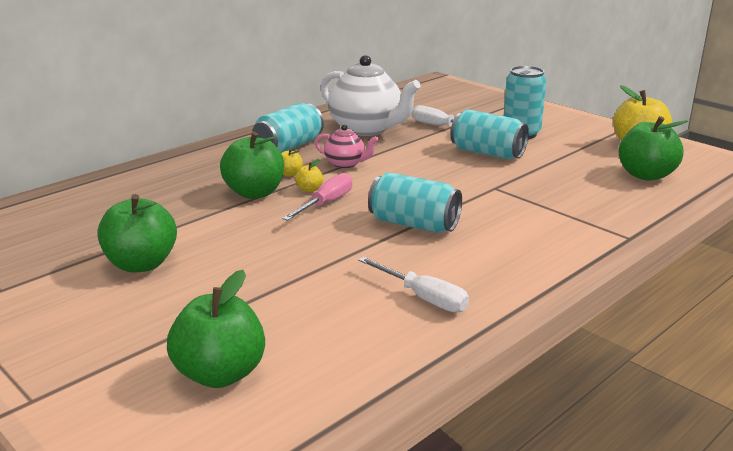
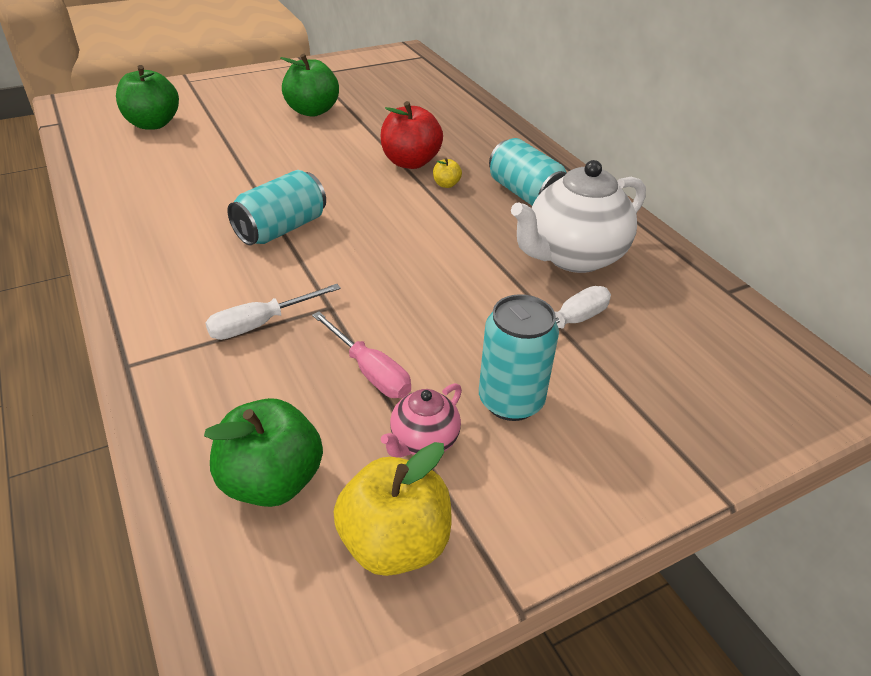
camera: 105 degrees right, 15 degrees up
green apple [220,132,284,199] -> red apple [381,101,443,169]
pink screwdriver [282,173,352,221] -> pink screwdriver moved to [312,311,411,398]
yellow apple [295,159,323,192] -> none
pink teapot [315,124,379,168] -> pink teapot moved to [381,383,462,457]
white screwdriver [358,257,469,313] -> white screwdriver moved to [205,284,341,340]
turquoise can [450,109,529,160] -> none

